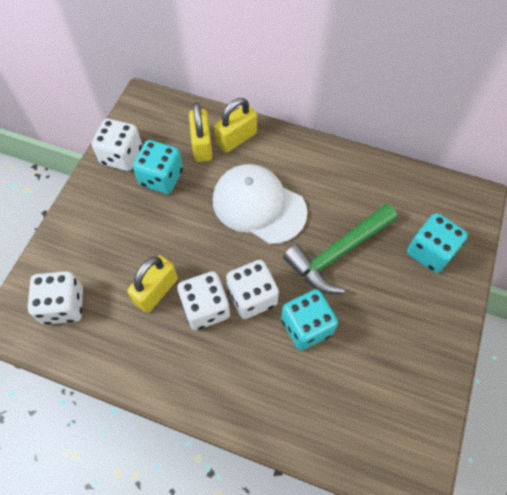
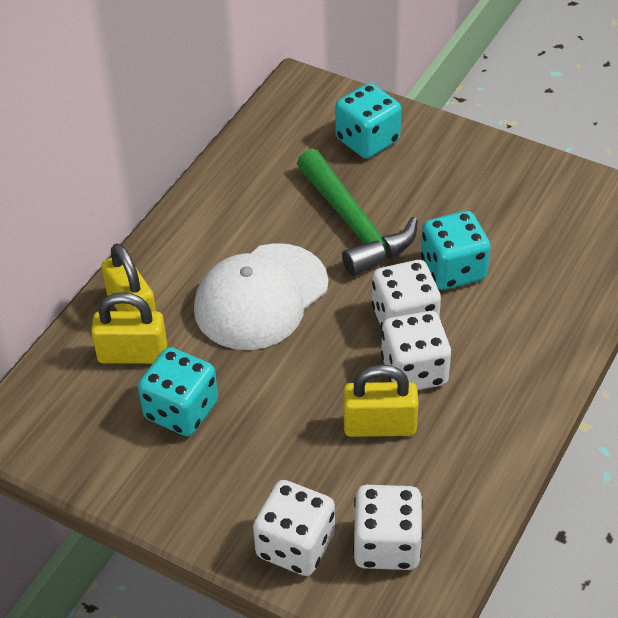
camera: 80 degrees left, 15 degrees down
white dice [92,119,142,171] -> white dice moved to [253,480,335,576]
yellow padlock [127,255,178,313] -> yellow padlock turned 45 degrees counterclockwise [344,364,418,437]

